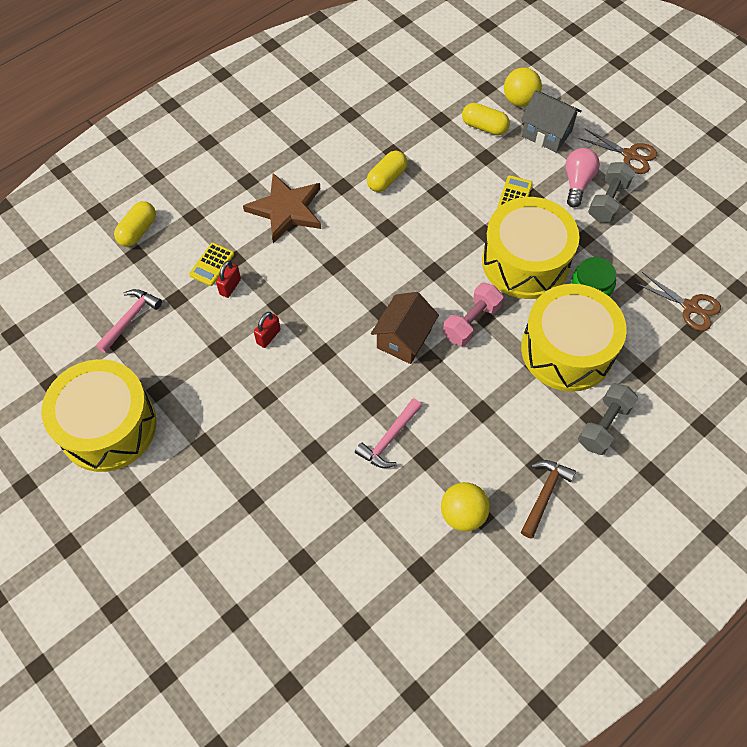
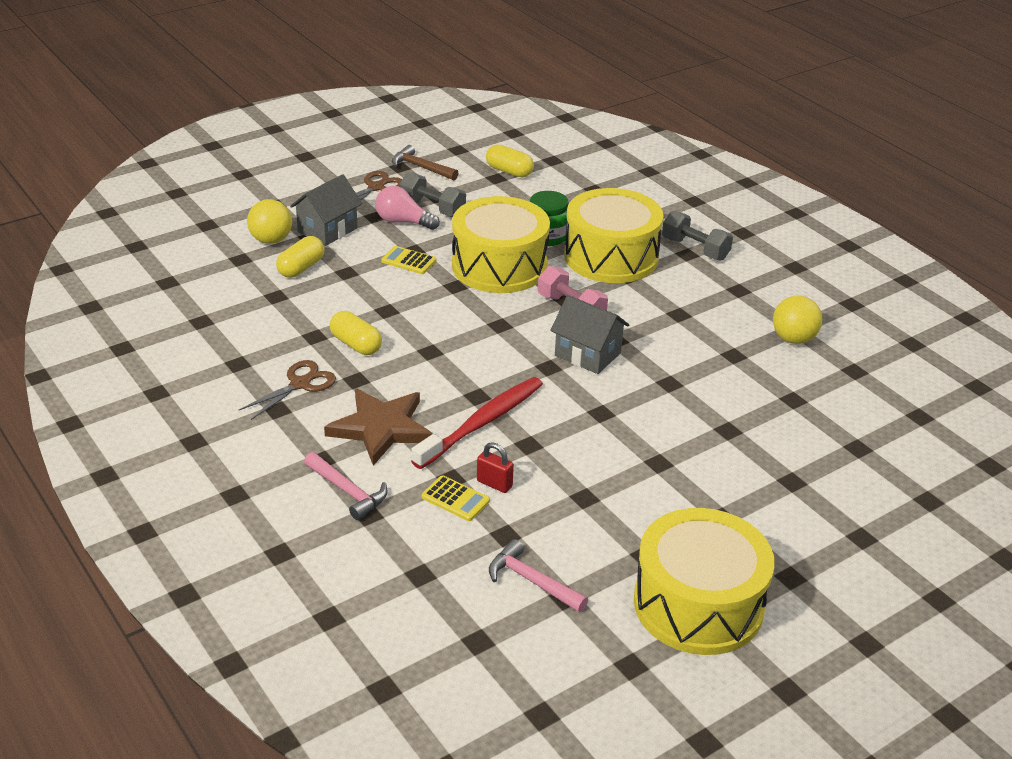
camera: 85 degrees left, 25 degrees down
yellow capsule [114,201,156,247] -> yellow capsule moved to [486,144,534,177]
red padlock [254,312,281,348] -> none
pink hammer [355,398,422,468] -> pink hammer moved to [304,452,388,520]
brown house [371,292,439,364] -> grey house [550,295,629,374]
brown hammer [521,460,576,539] -> brown hammer moved to [392,145,458,180]
brown scissors [635,272,721,331] -> brown scissors moved to [239,360,336,420]
none -> red toothbrush [411,377,543,469]

